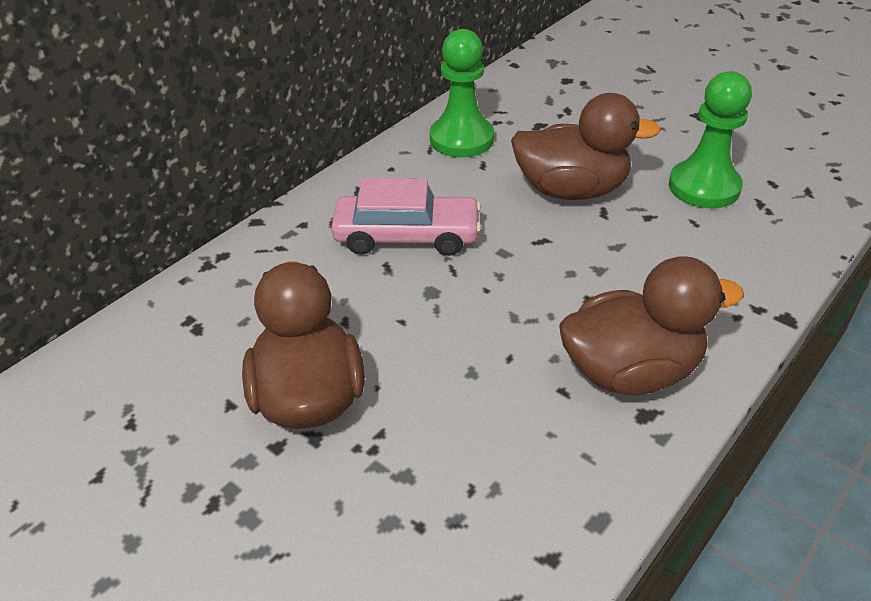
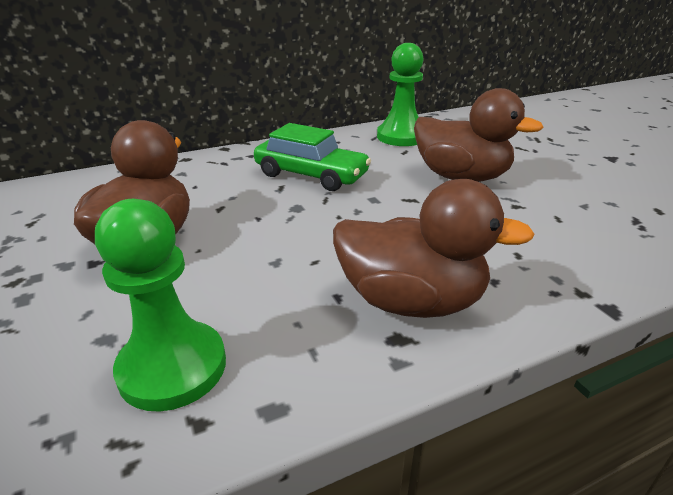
camera: 25 degrees right, 10 degrees down
pink car [331,178,481,256] -> green car [254,123,371,191]
green pawn [669,71,752,208] -> green pawn moved to [95,199,226,412]

